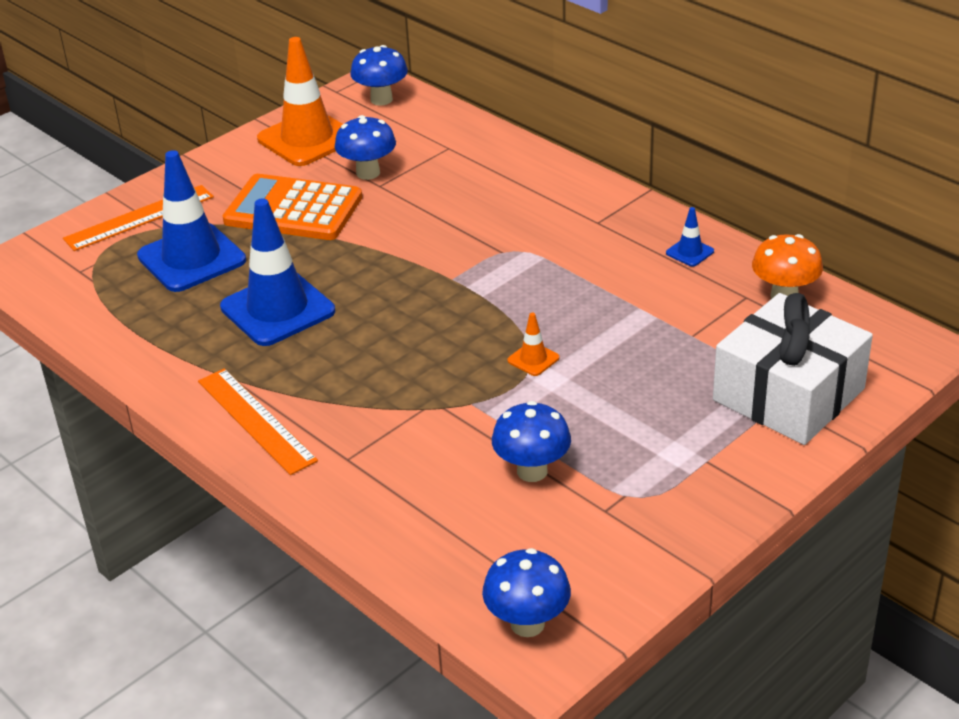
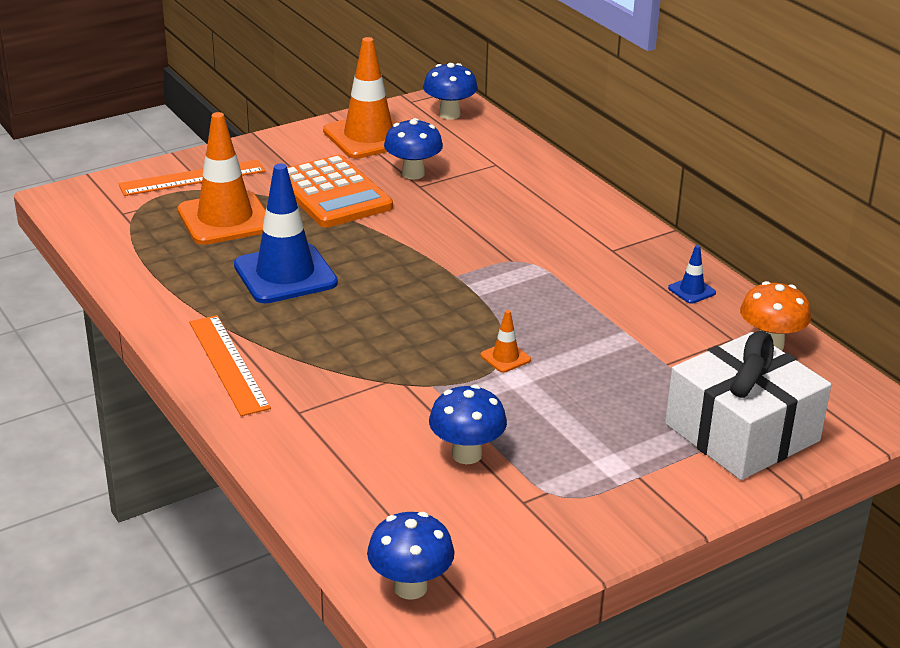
camera: 10 degrees right, 5 degrees down
blue traffic cone [137,150,246,292] -> orange traffic cone [177,112,266,245]
orange calculator [223,174,362,240] -> orange calculator turned 150 degrees counterclockwise [287,155,393,228]

